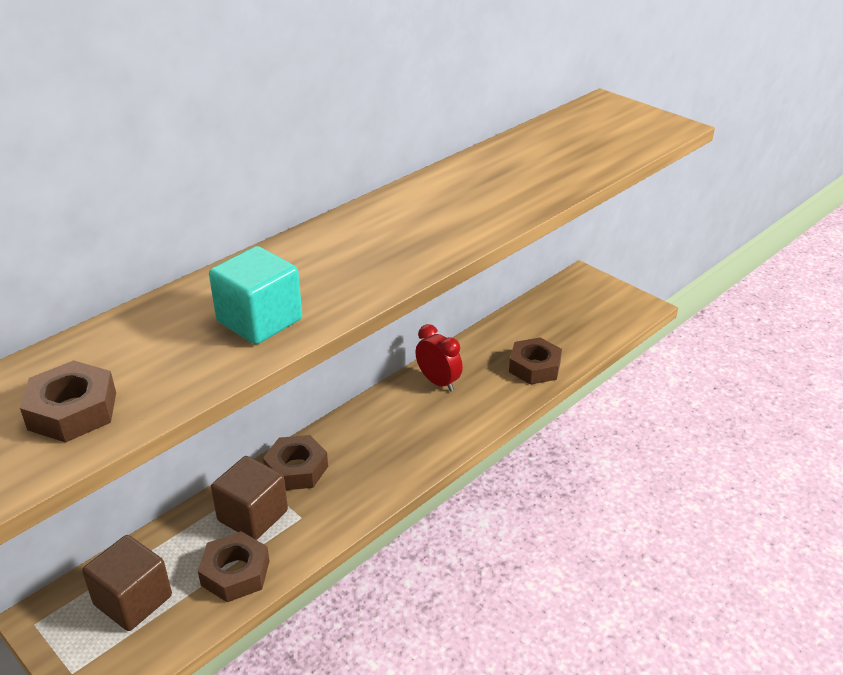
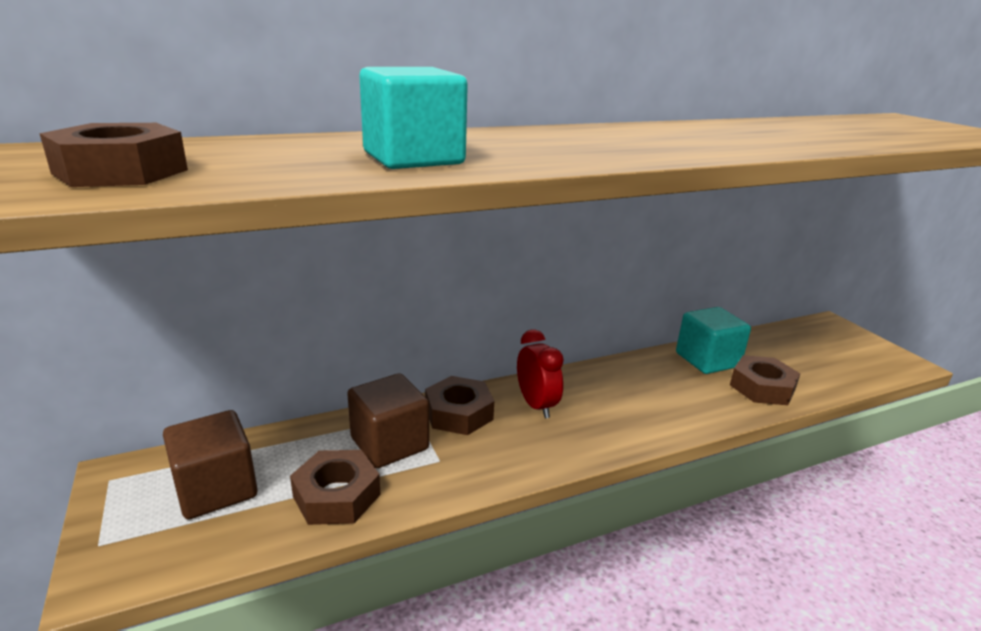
camera: 20 degrees right, 10 degrees down
red clock [415,324,463,391] -> red clock moved to [517,329,564,418]
none -> turquoise cube [676,307,751,374]

